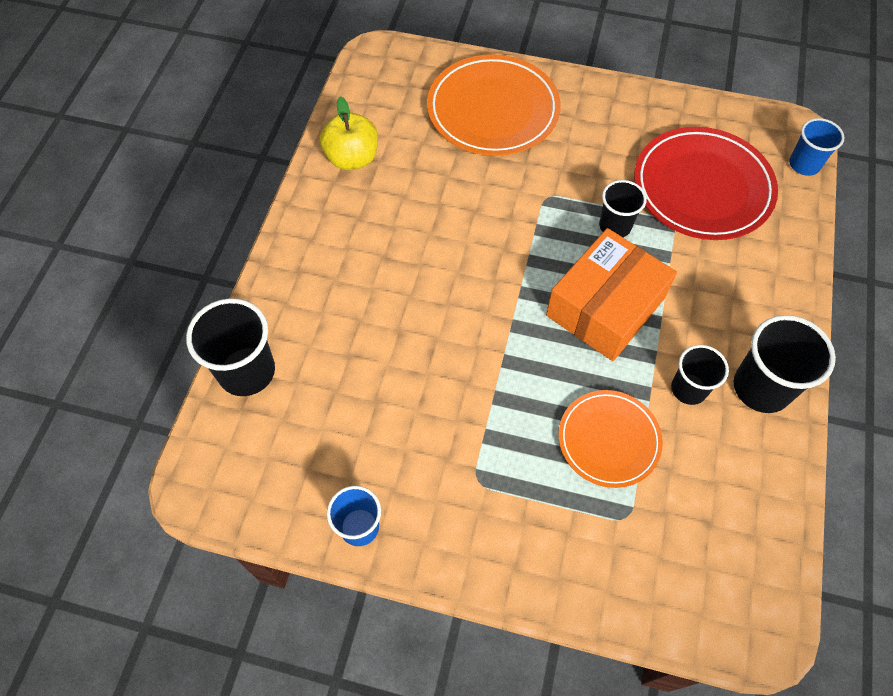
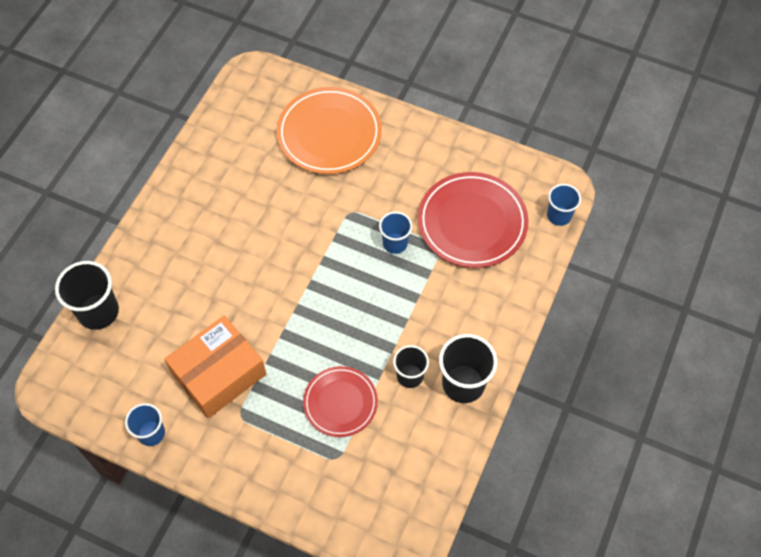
camera: 10 degrees right, 0 degrees up
yellow apple [320,96,378,170] -> none
orange box [546,228,677,361] -> orange box moved to [165,315,266,418]
orange plate [559,390,663,488] -> red plate [303,366,378,437]
black cup [599,180,647,237] -> blue cup [379,211,412,254]

